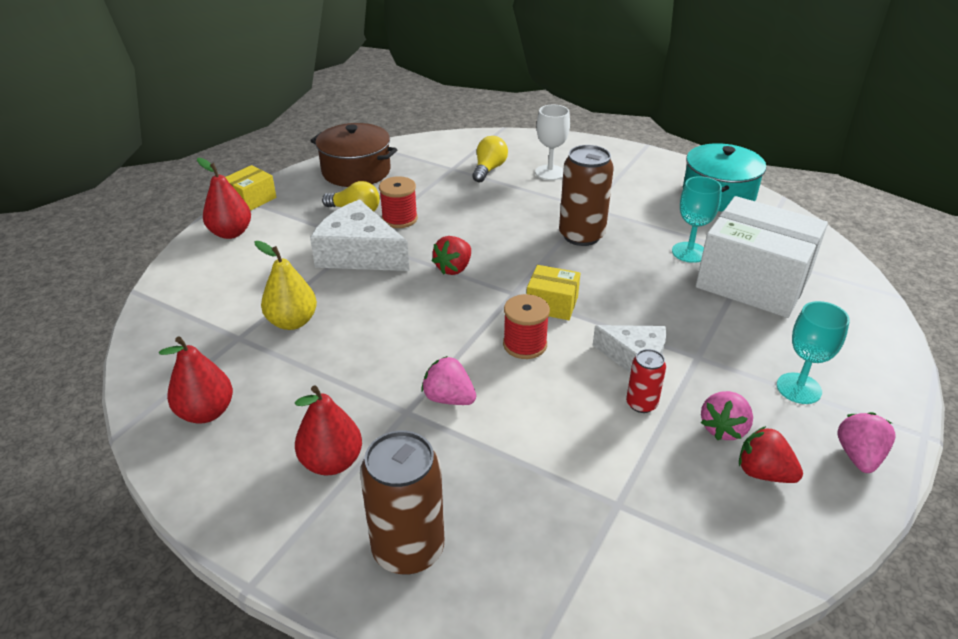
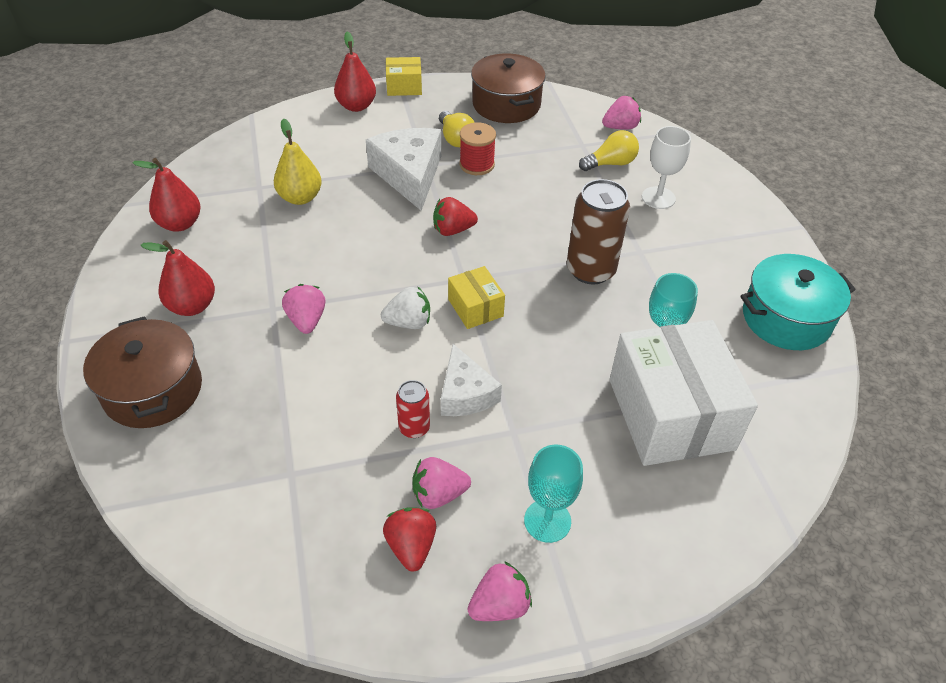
camera: 45 degrees right, 10 degrees up
brown can [360,431,444,574] -> brown pot [83,316,202,428]
red spool [503,294,550,359] -> white strawberry [381,287,430,329]
none -> pink strawberry [602,96,641,130]

